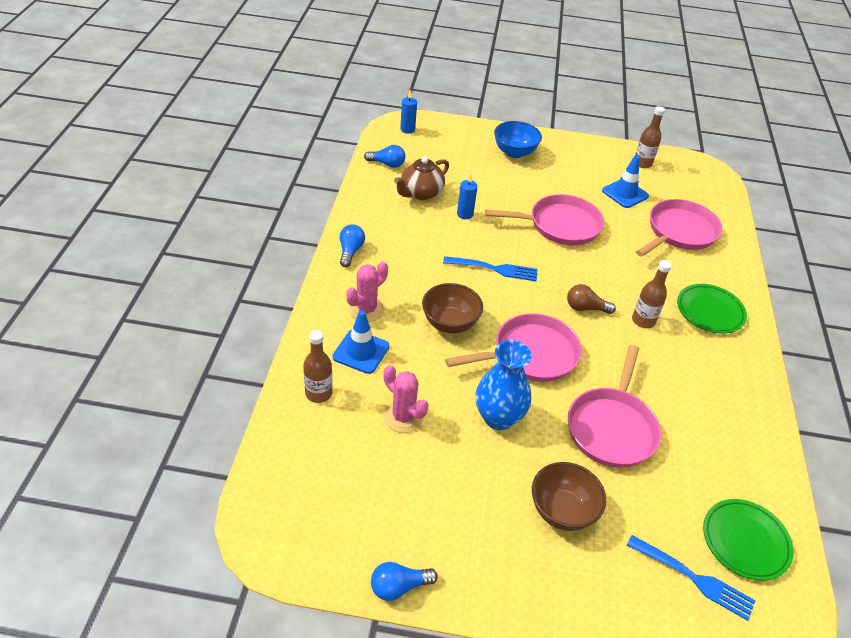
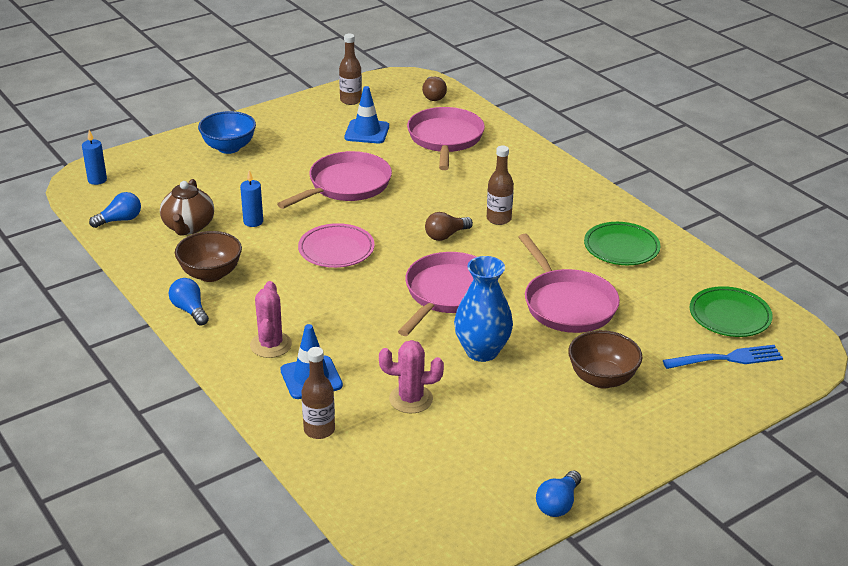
camera: 40 degrees left, 10 degrees down
brown bowl [422,283,483,333] -> brown bowl moved to [175,231,242,282]
blue fork [443,256,538,281] -> pink plate [298,223,375,268]
green plate [677,284,747,334] -> green plate moved to [584,222,661,265]
none -> brown light bulb [422,77,447,101]

